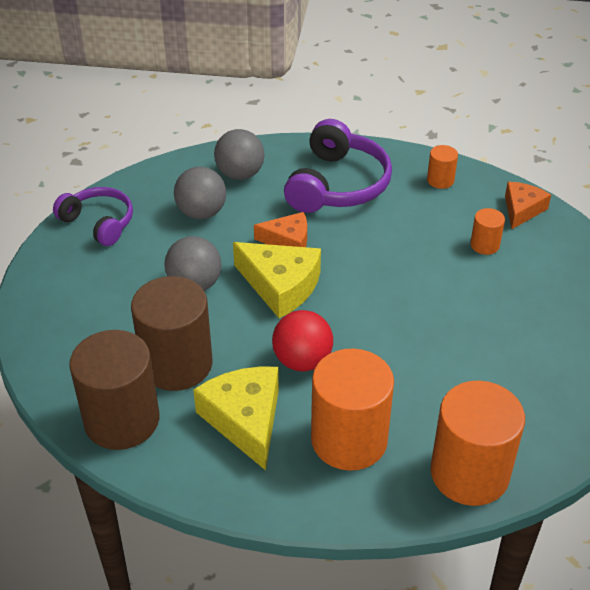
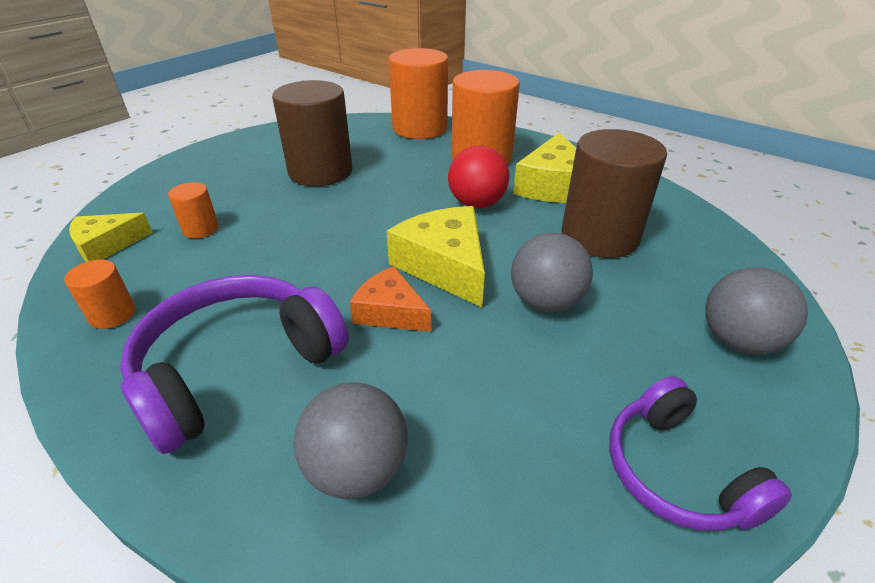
camera: 150 degrees left, 5 degrees down
brown cylinder [69,330,159,450] -> brown cylinder moved to [272,80,353,186]
grey ball [174,166,226,219] -> grey ball moved to [706,267,808,355]
orange cheese [505,182,551,229] -> yellow cheese [69,213,153,262]

